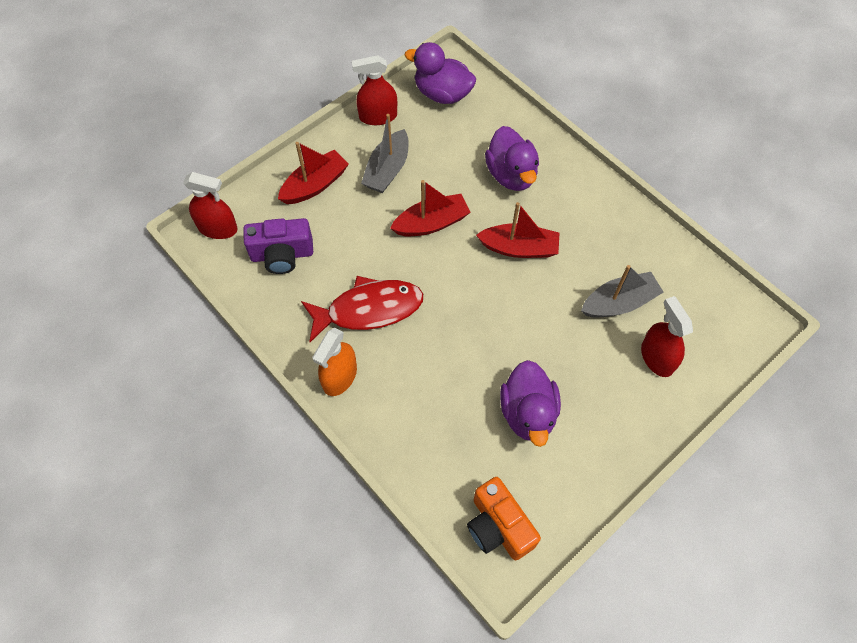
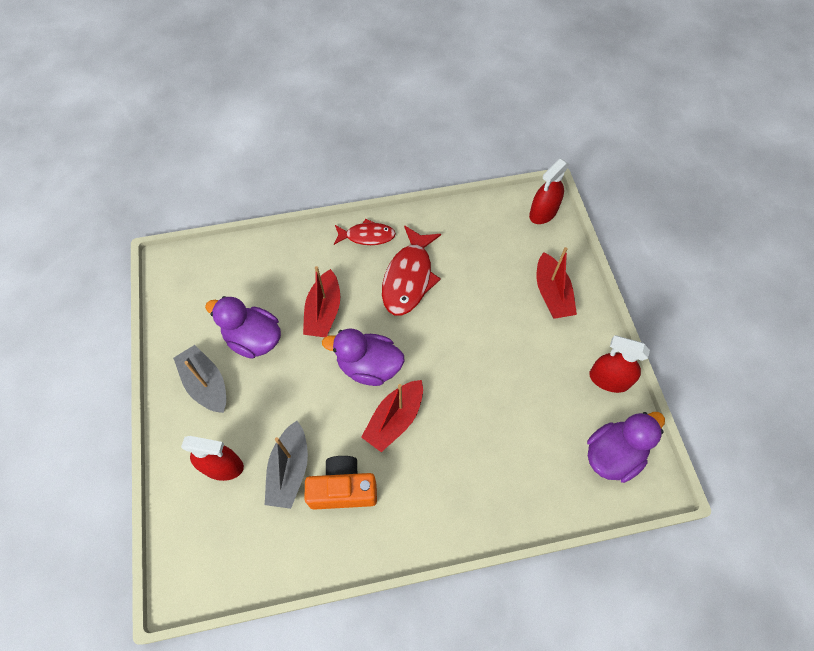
camera: 120 degrees right, 0 degrees up
purple camera [243,218,313,274] -> none
orange spray bottle [312,328,357,396] -> red fish [334,218,396,245]
red spray bottle [352,55,397,125] -> red spray bottle turned 90 degrees counterclockwise [589,335,650,393]
grey boat [361,114,408,193] -> grey boat moved to [173,345,226,413]
red boat [390,180,471,236] -> red boat moved to [303,266,340,337]
orange camera [467,477,541,560] -> orange camera moved to [304,456,377,510]
purple duck [485,126,539,191] -> purple duck moved to [322,329,405,386]

